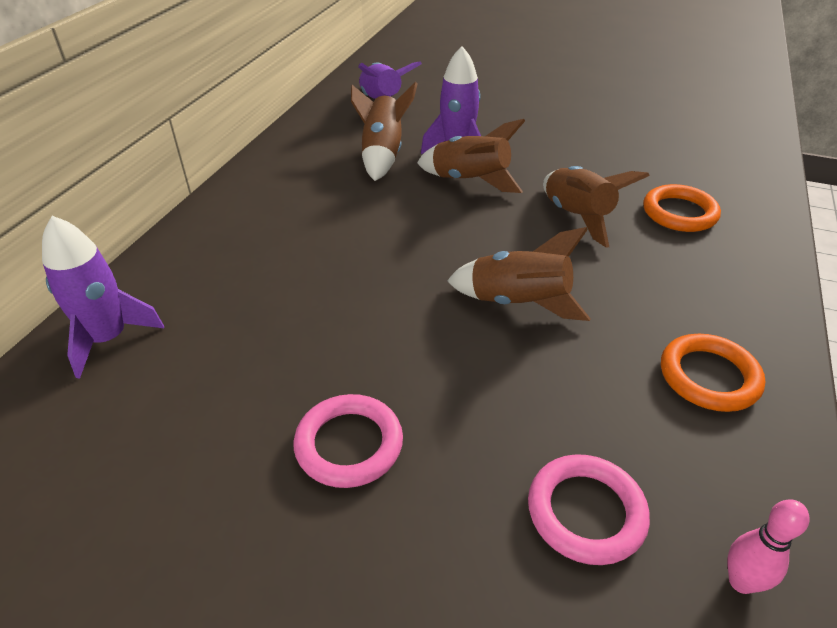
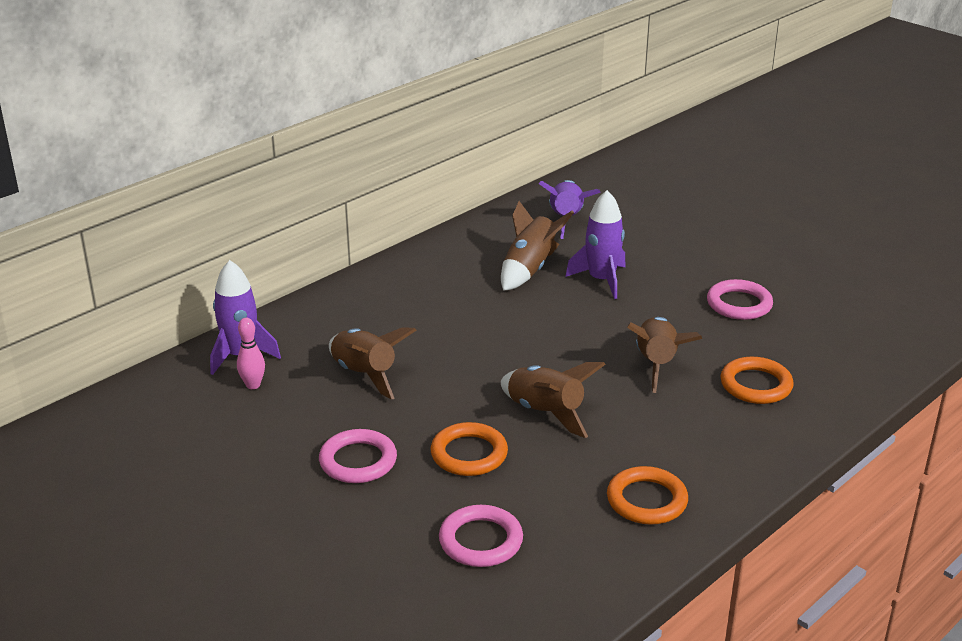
camera: 25 degrees right, 10 degrees down
brown rocket [417,119,525,193] -> brown rocket moved to [329,327,417,400]
pink bowling pin [727,499,810,594] -> pink bowling pin moved to [237,318,265,389]
none -> orange ring [431,422,508,476]
none -> pink ring [707,279,773,320]

